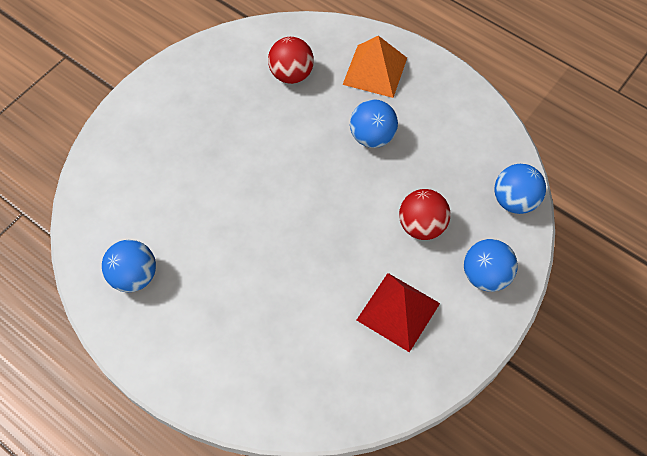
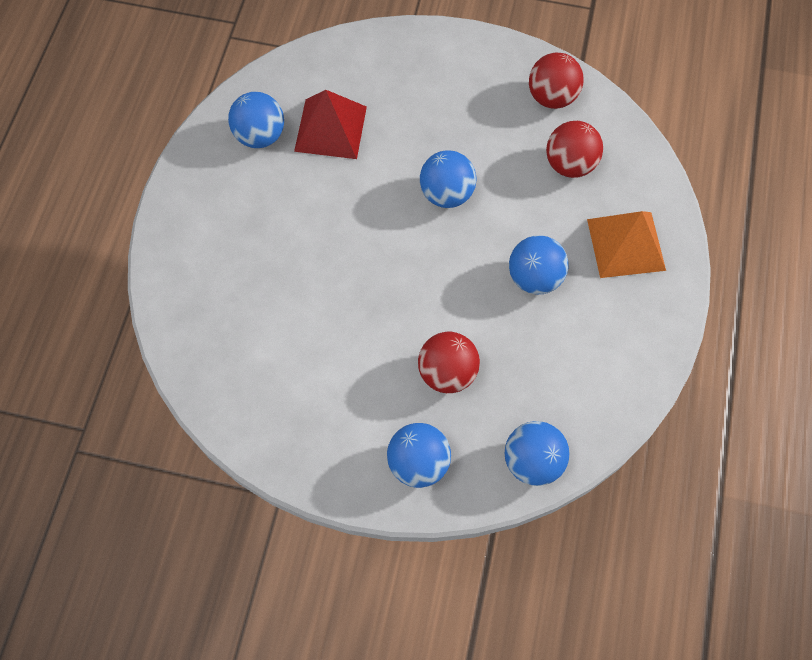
camera: 65 degrees right, 5 degrees up
red pyramid [357,273,440,352] -> red pyramid moved to [294,90,367,159]
none -> blue ball [420,150,477,208]
none -> red ball [529,52,584,109]

